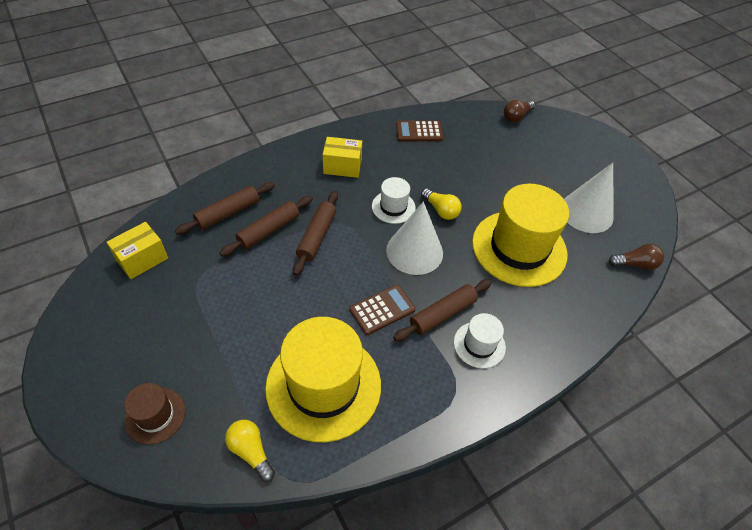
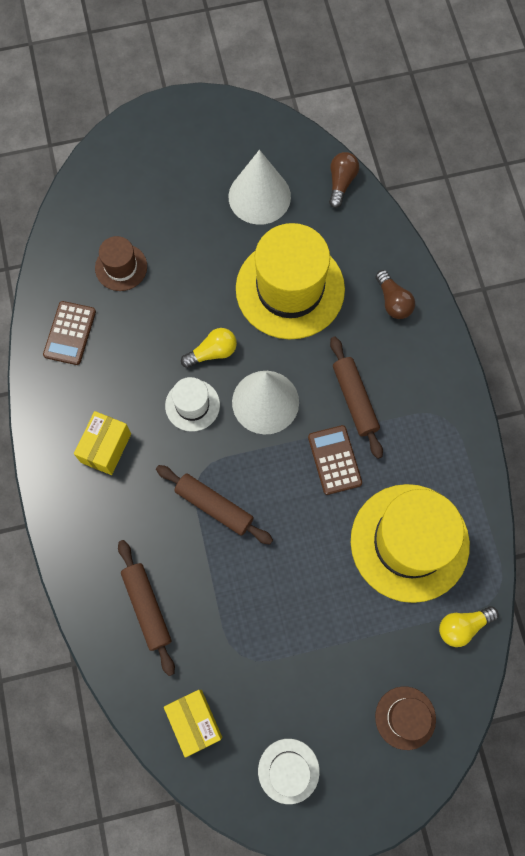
camera: 70 degrees left, 20 degrees up
brown rolling pin [220,196,313,257] -> none
white hat [454,313,506,369] -> white hat moved to [258,739,320,804]
brown light bulb [504,100,535,122] -> brown light bulb moved to [376,270,415,319]
none -> brown hat [95,236,147,291]

